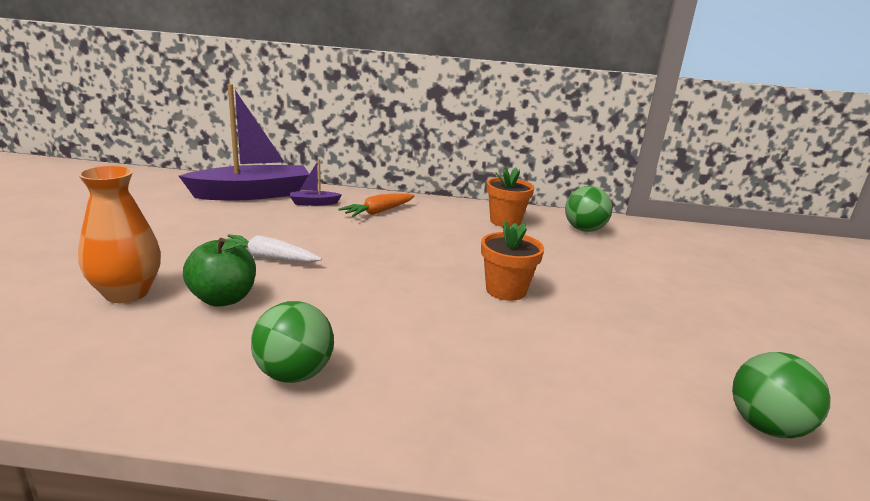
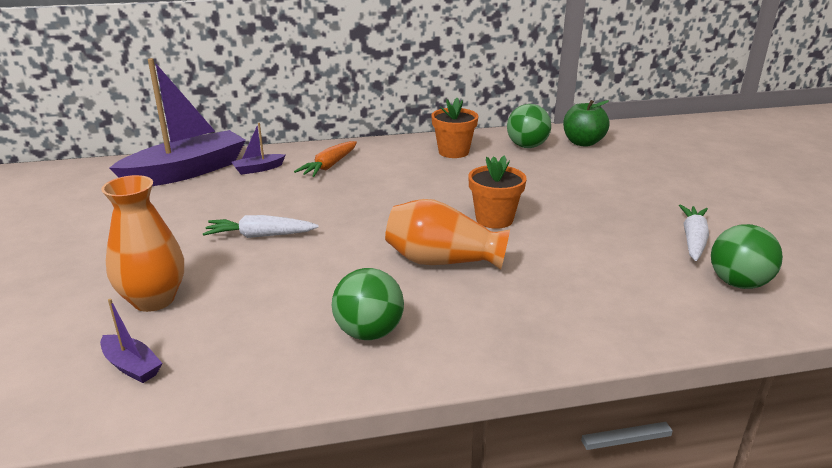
camera: 15 degrees left, 5 degrees up
green apple [183,238,256,307] -> green apple moved to [563,100,610,147]
none -> purple boat [100,298,162,383]
none -> orange vase [385,199,510,270]
none -> white carrot [679,204,709,261]

